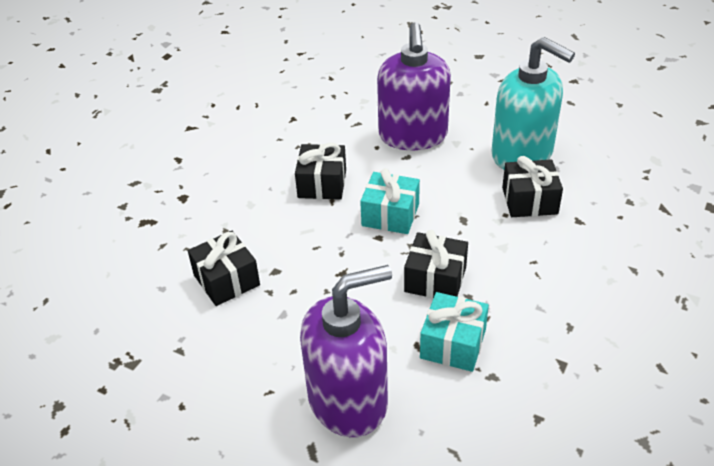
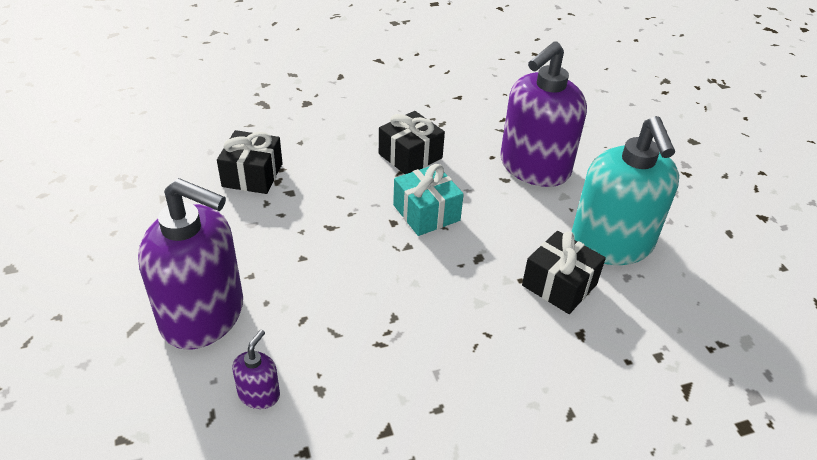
camera: 40 degrees right, 0 degrees up
black gift [404,230,468,298] -> none
turquoise gift [420,292,489,372] -> none
none -> purple soap dispenser [232,330,280,409]

